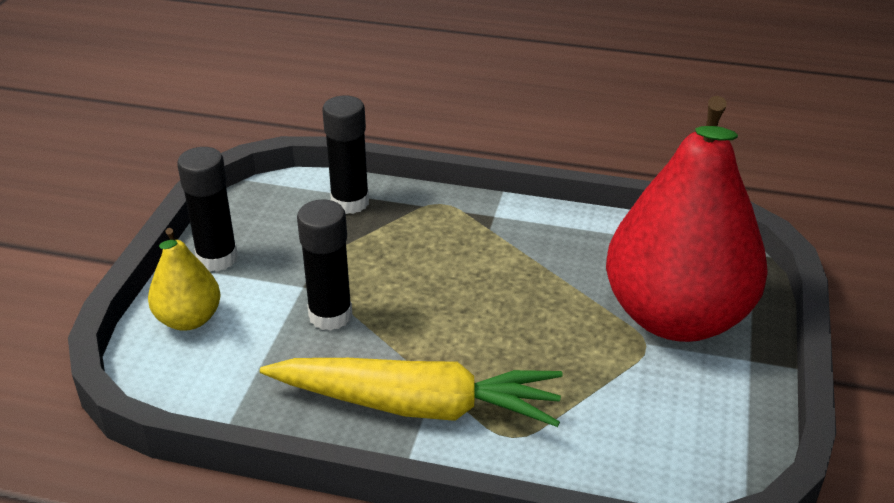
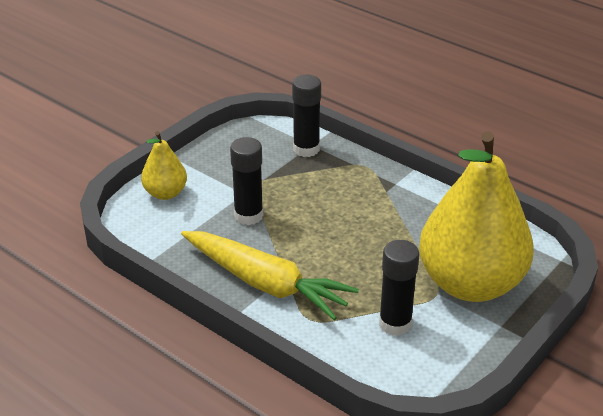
camera: 25 degrees right, 0 degrees up
black glue stick [177,147,238,271] -> black glue stick moved to [379,240,419,336]
red pear [606,96,768,342] -> yellow pear [419,131,534,302]

